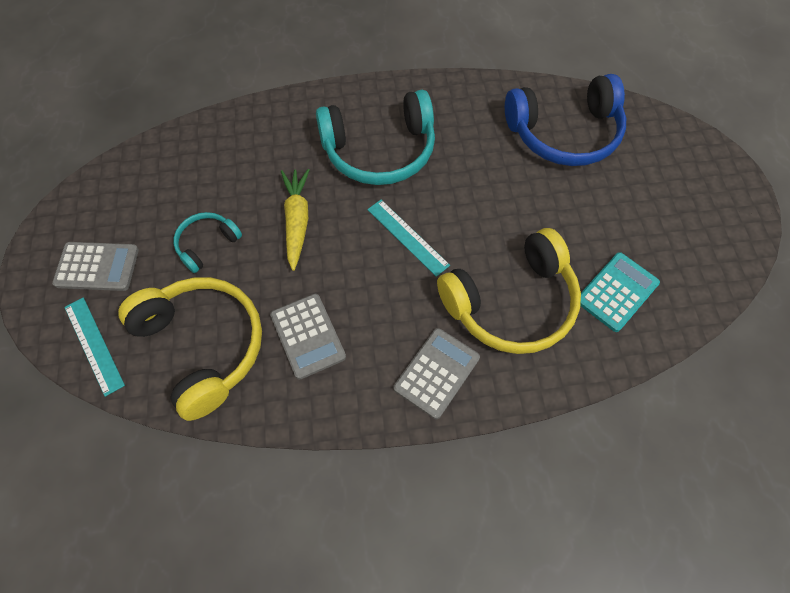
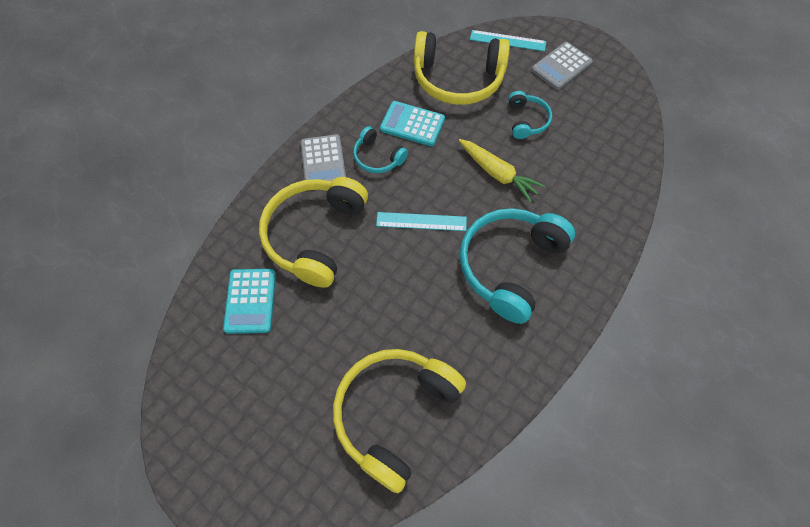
camera: 135 degrees right, 0 degrees up
grey calculator [270,294,346,379] -> turquoise calculator [380,101,445,146]
blue headphones [505,74,626,166] -> yellow headphones [333,349,466,493]
none -> turquoise headphones [353,126,408,173]

